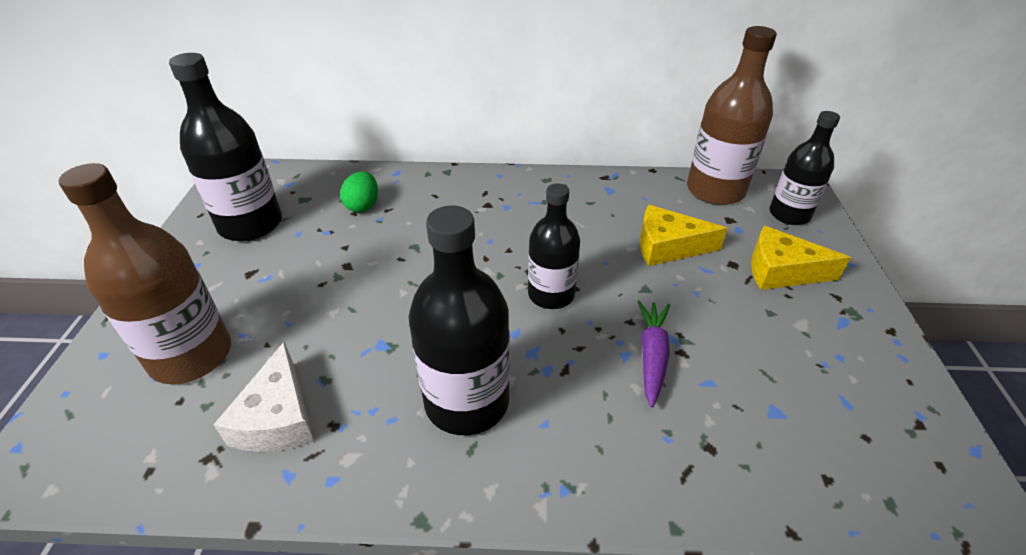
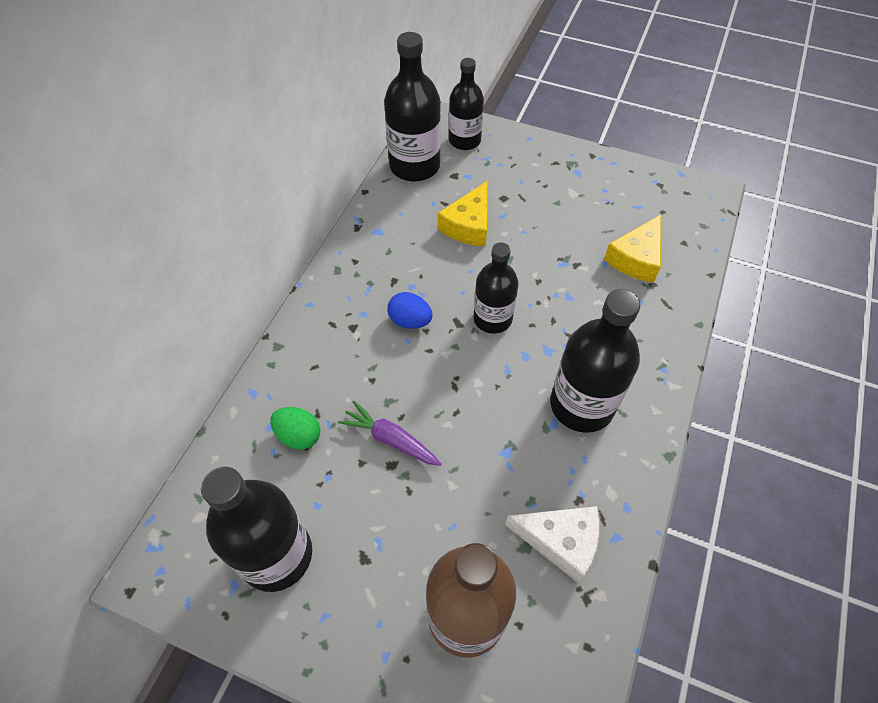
camera: 70 degrees left, 15 degrees up
purple carrot [637,300,670,408] -> purple carrot moved to [338,401,442,466]
brown bottle [687,26,777,205] -> black bottle [384,32,441,182]
yellow cheese [751,226,851,290] -> yellow cheese moved to [604,215,661,283]
none -> blue egg [387,292,432,329]

